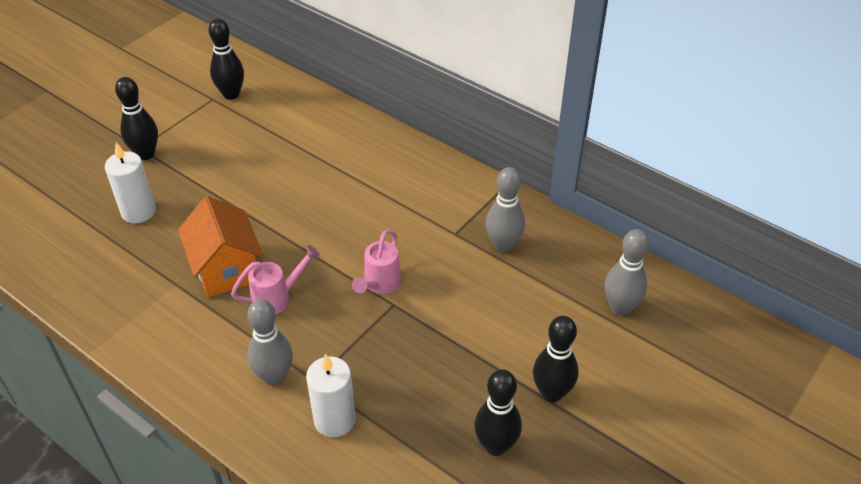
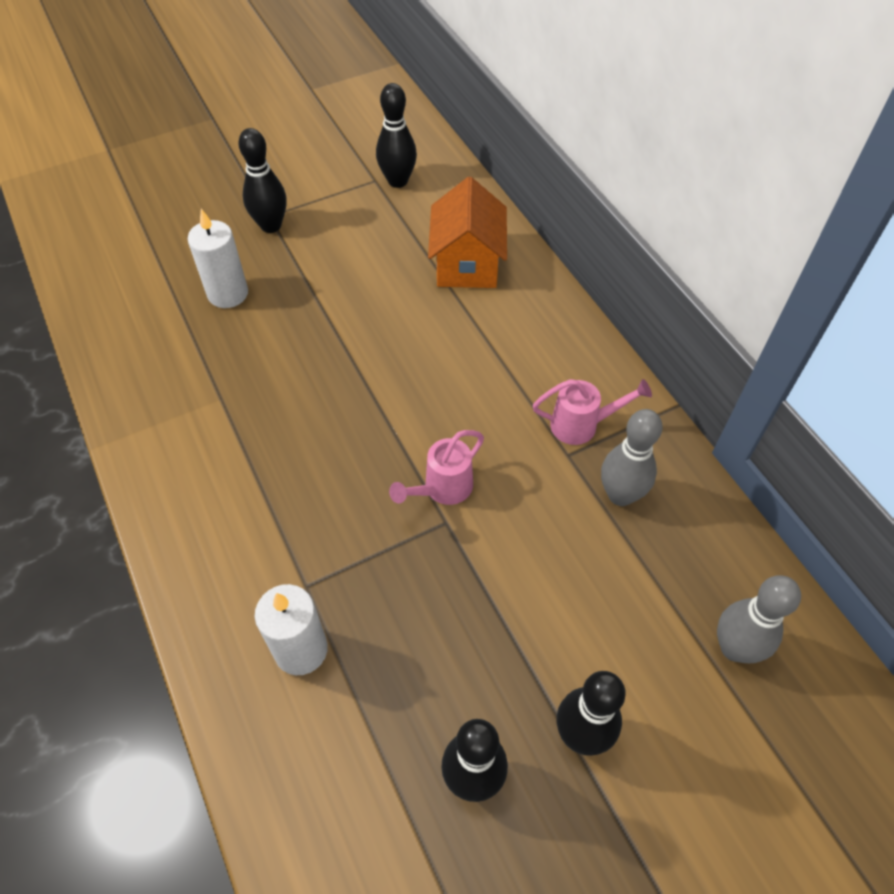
camera: 25 degrees right, 10 degrees up
orange house [178,196,263,297] -> orange house moved to [428,177,507,288]
pink watering can [231,245,320,314] -> pink watering can moved to [533,379,652,445]
grey bowling pin [247,299,293,386] -> none

